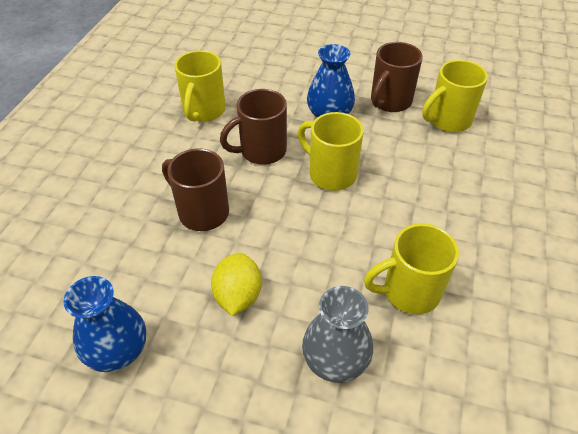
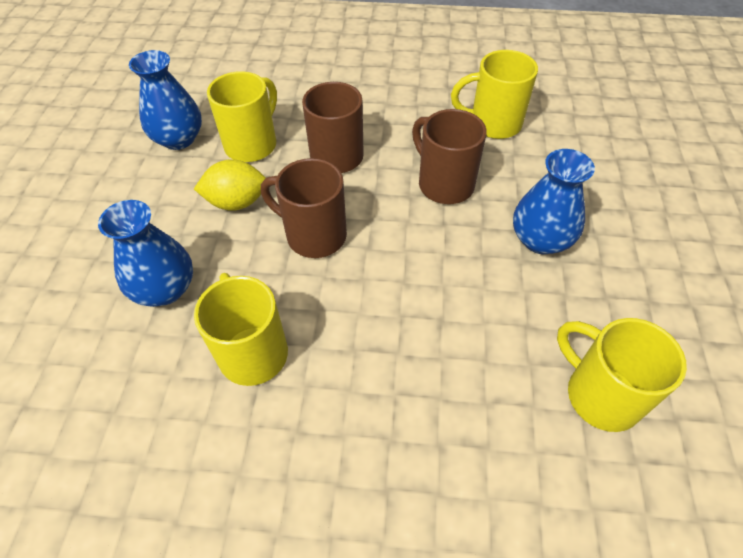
camera: 80 degrees right, 5 degrees up
yellow mug [298,112,364,191] -> yellow mug moved to [207,71,277,162]
grey vase [302,286,373,383] -> blue vase [98,200,193,307]
brown mug [371,42,423,112] -> brown mug moved to [261,158,347,258]

